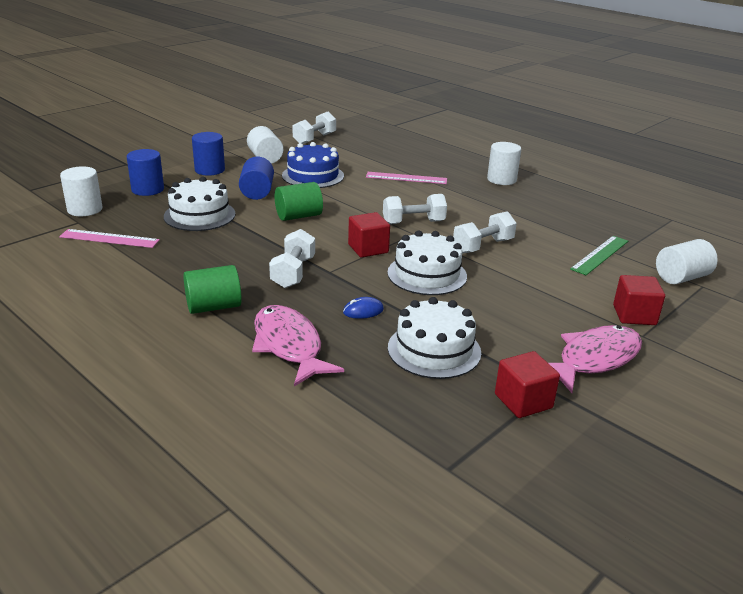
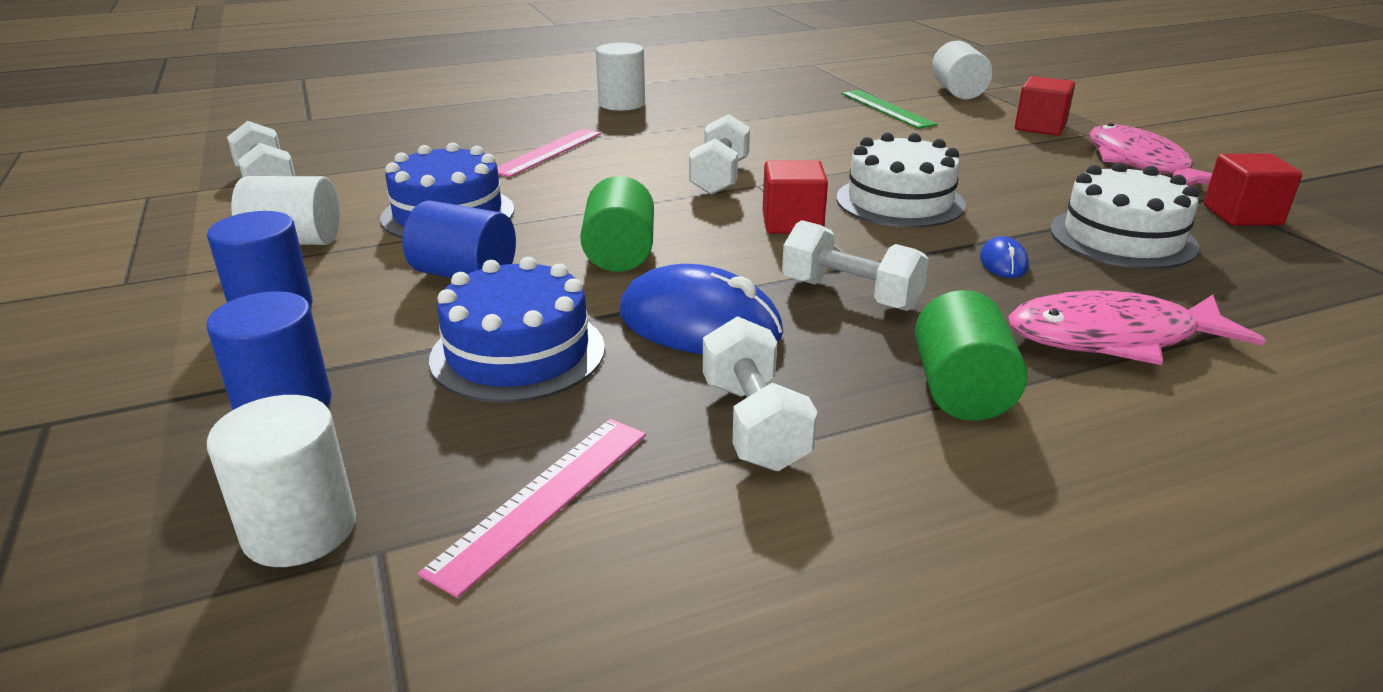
camera: 65 degrees left, 0 degrees up
white cake [164,177,236,231] -> blue cake [429,257,605,403]
white dumbbell [453,211,517,254] -> white dumbbell moved to [703,316,818,471]
none -> blue mouse [619,264,783,354]

